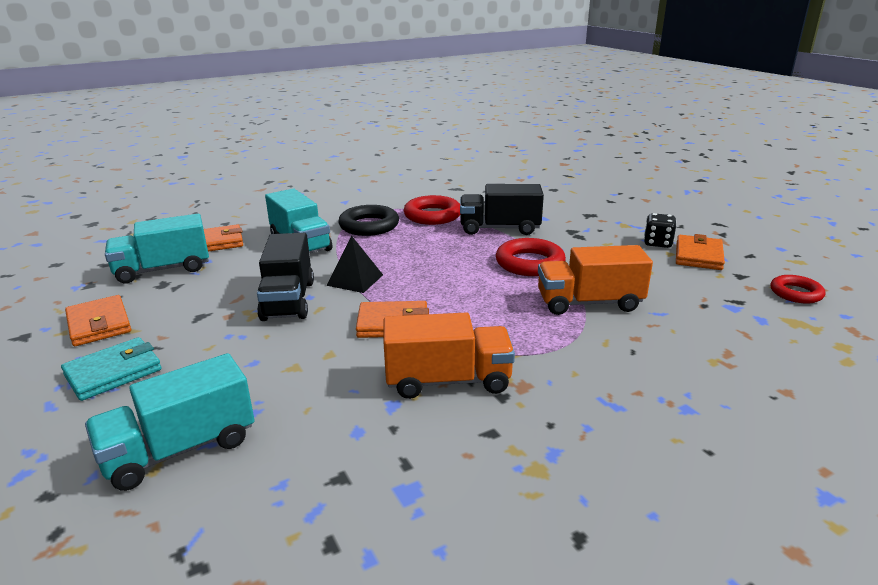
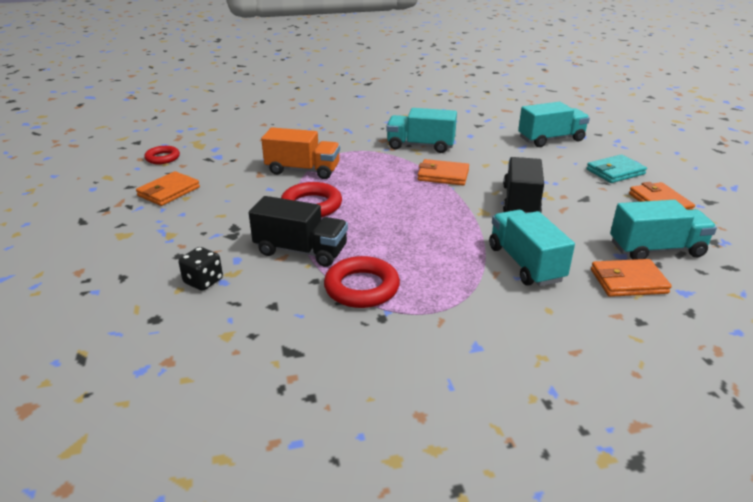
camera: 165 degrees left, 5 degrees up
black pyramid [326,235,383,293] -> none
black ring [339,205,399,236] -> none
orange truck [384,312,515,399] -> turquoise truck [387,108,457,153]
black dice [644,213,676,248] -> black dice moved to [179,247,223,291]

